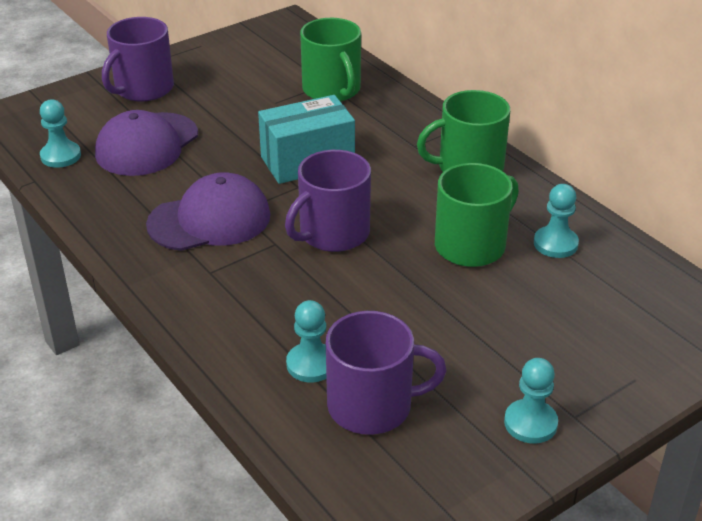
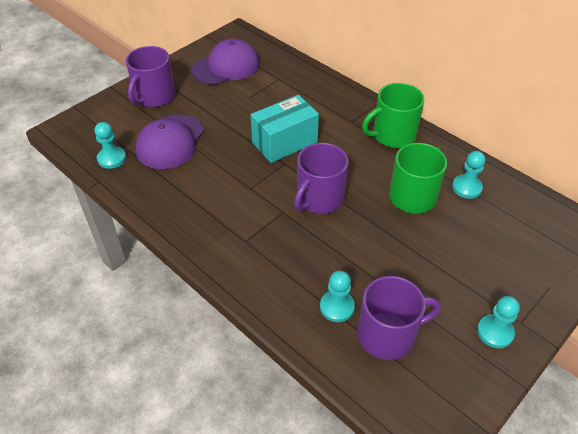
camera: 10 degrees left, 10 degrees up
purple cap [146,172,270,251] -> purple cap moved to [192,39,260,85]
green mug [300,18,361,102] -> none

